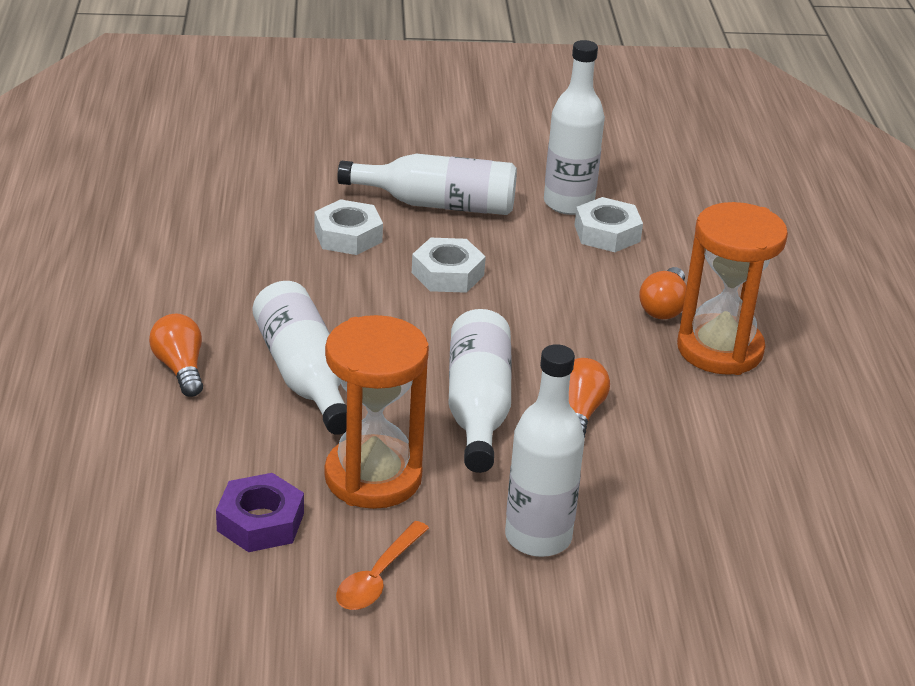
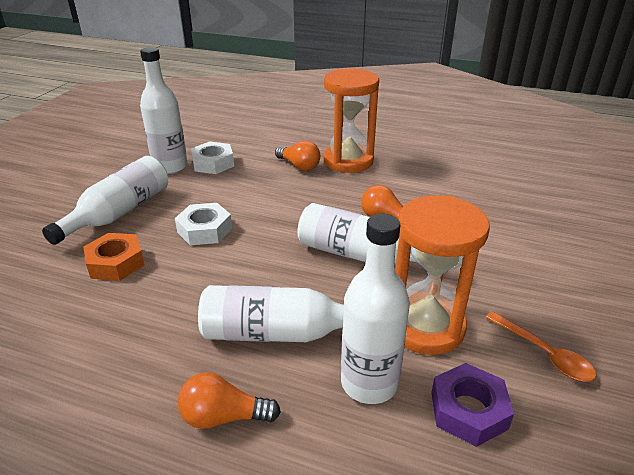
camera: 65 degrees left, 0 degrees up
white nut [314,199,383,255] -> orange nut [83,233,144,281]
white bottle [505,344,584,557] -> white bottle moved to [341,214,410,404]

